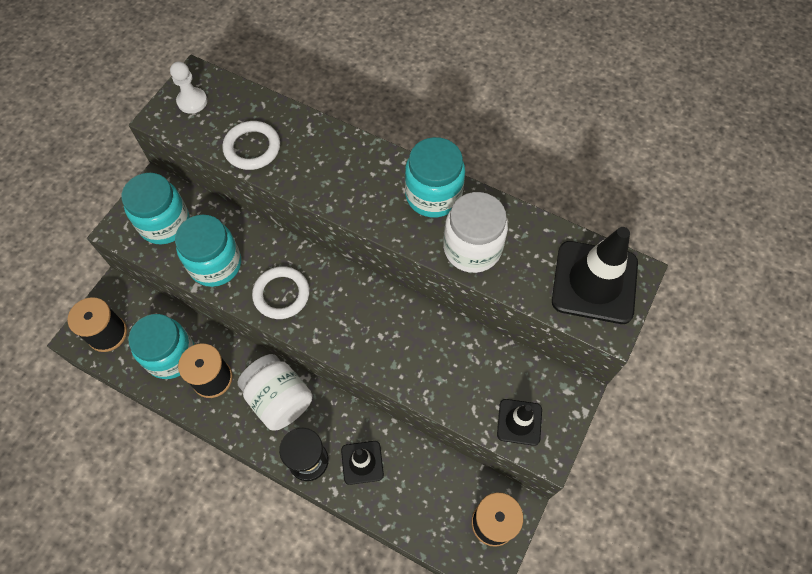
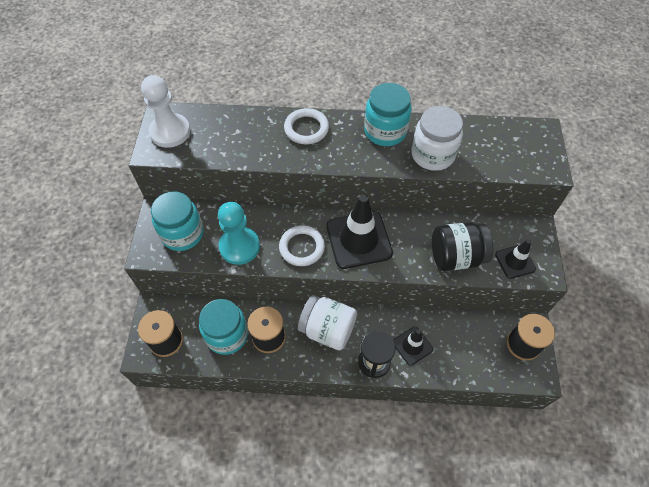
camera: 25 degrees left, 5 degrees down
white pawn [170,61,207,114] -> white pawn [141,75,190,148], size x1.65
turquoise jar [175,215,241,287] -> turquoise pawn [218,202,260,265]
white ring [222,121,280,170] -> white ring moved to [284,108,329,144]
black traffic cone [552,227,638,324] -> black traffic cone moved to [326,194,393,269]
none -> black jar [432,222,493,271]

